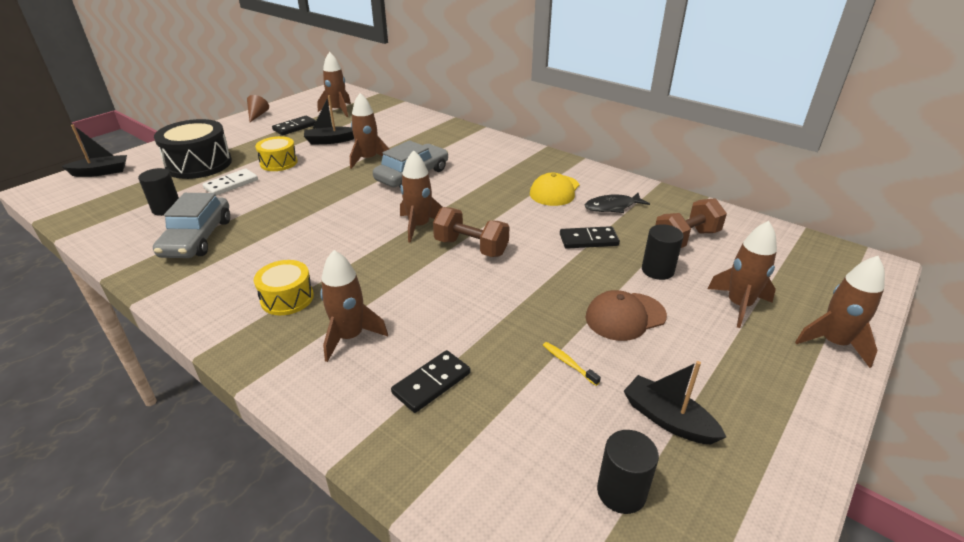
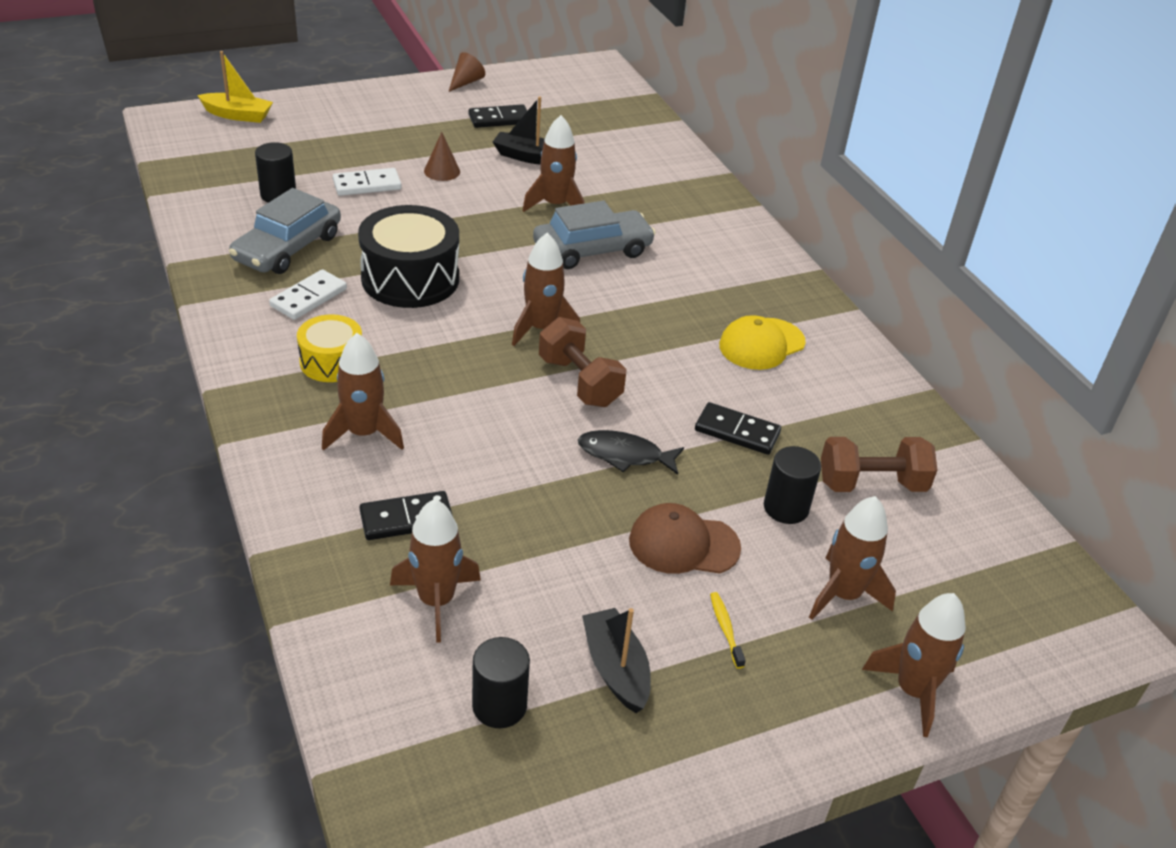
camera: 25 degrees right, 5 degrees up
black boat [61,125,127,177] -> yellow boat [197,51,273,123]
black drum [154,119,232,179] -> black drum moved to [358,205,459,308]
yellow drum [255,136,298,171] -> brown cone [424,132,460,181]
brown rocket [317,52,351,117] -> brown rocket moved to [390,499,481,643]
yellow toothbrush [543,342,601,386] -> yellow toothbrush moved to [710,592,746,669]
black fish [585,193,650,213] -> black fish moved to [578,430,684,475]
none -> white domino [269,269,347,320]

